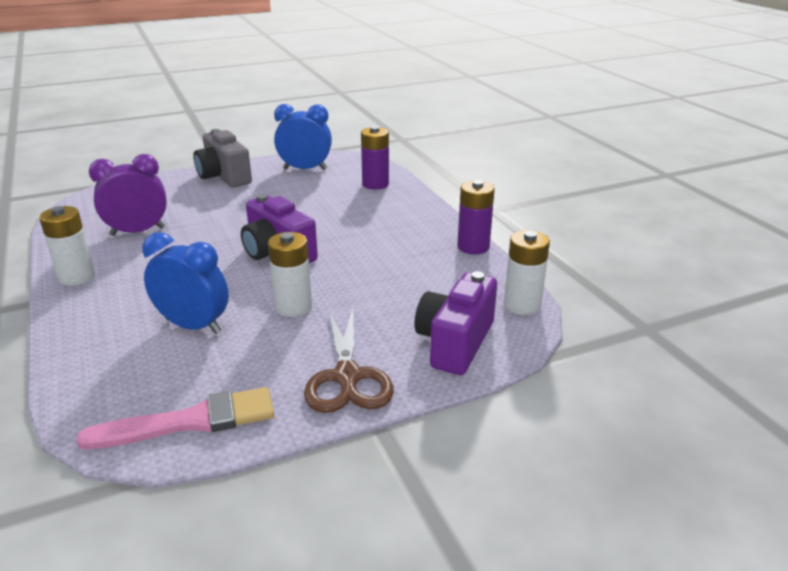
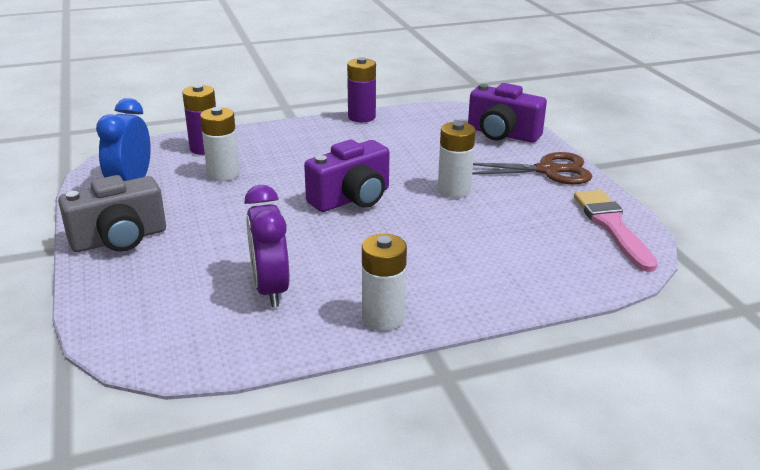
camera: 85 degrees left, 0 degrees up
blue clock [142,232,229,334] -> none
white battery [504,230,550,315] -> white battery moved to [200,107,240,181]

